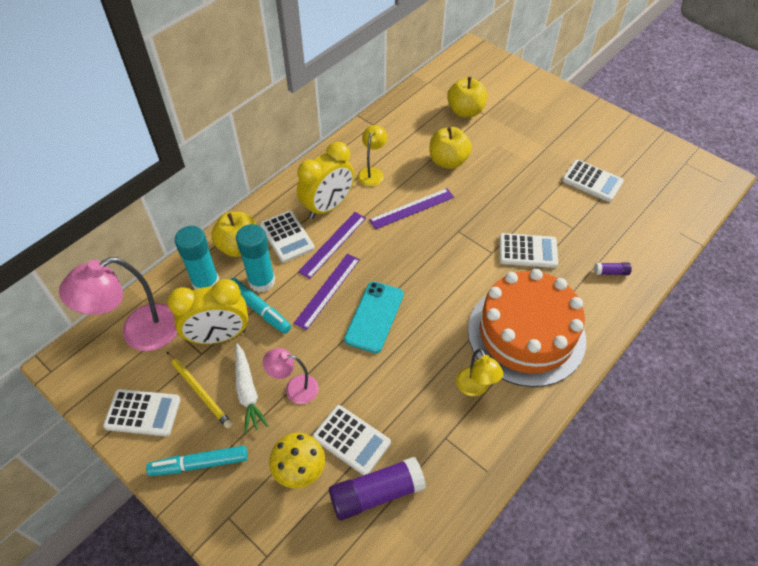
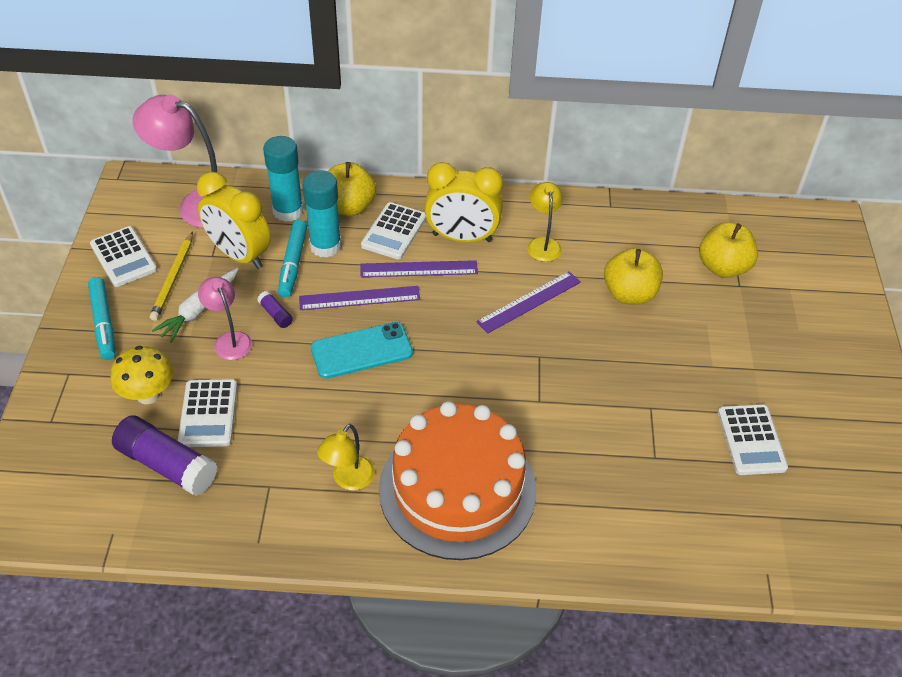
camera: 50 degrees right, 5 degrees down
turquoise marker [146,445,248,476] -> turquoise marker turned 150 degrees counterclockwise [88,277,115,360]
yellow lamp [357,125,387,186] -> yellow lamp turned 75 degrees counterclockwise [527,182,563,262]
purple ruler [369,188,454,229] -> purple ruler turned 60 degrees counterclockwise [476,271,581,334]
white calculator [499,233,558,268] -> none
purple glue stick [594,263,632,275] -> purple glue stick moved to [258,291,293,328]

